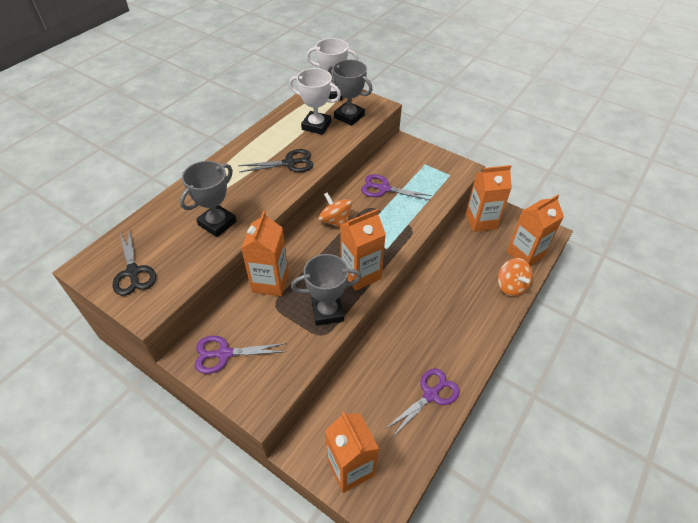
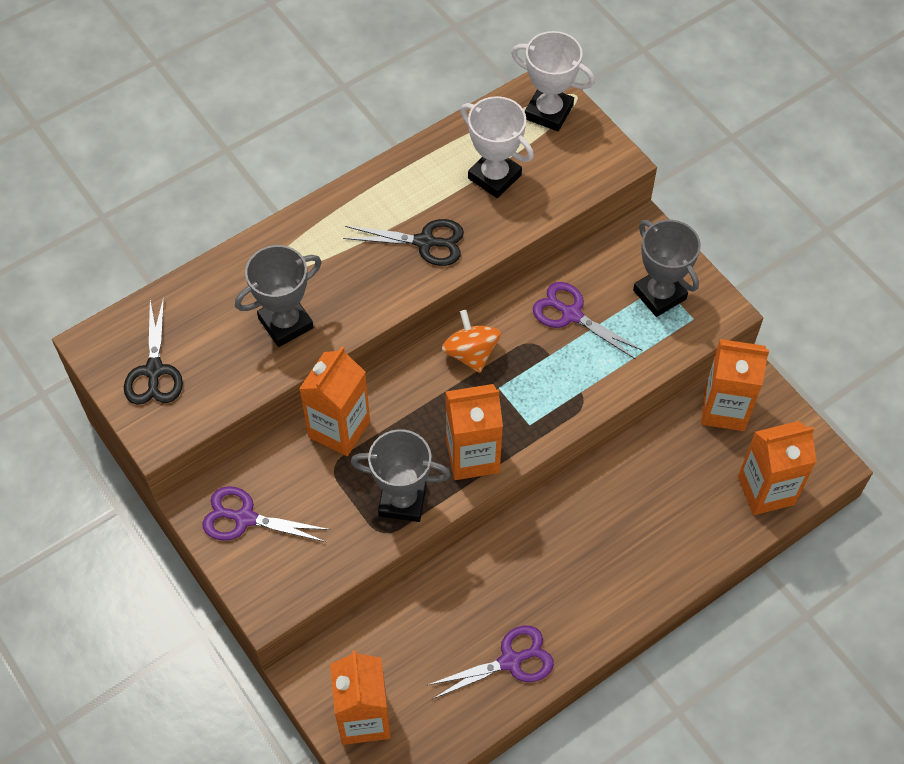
camera: 20 degrees right, 10 degrees up
grey trophy [328,60,372,126] -> grey trophy moved to [633,220,701,317]
orange spinning top [498,258,533,296] -> none

